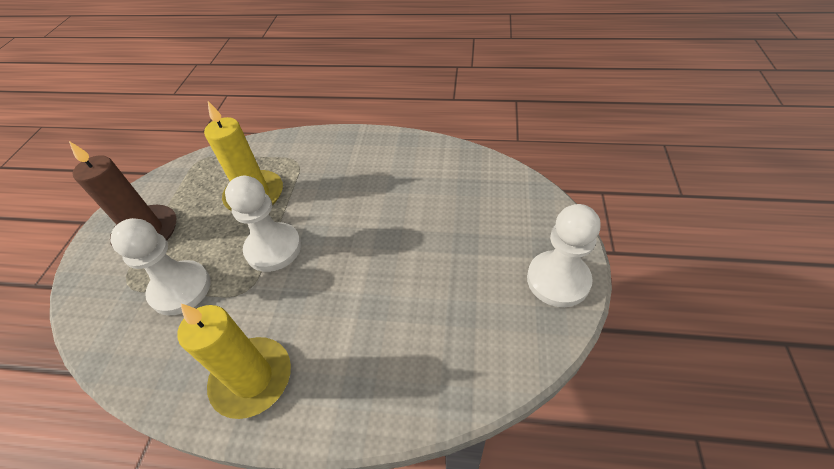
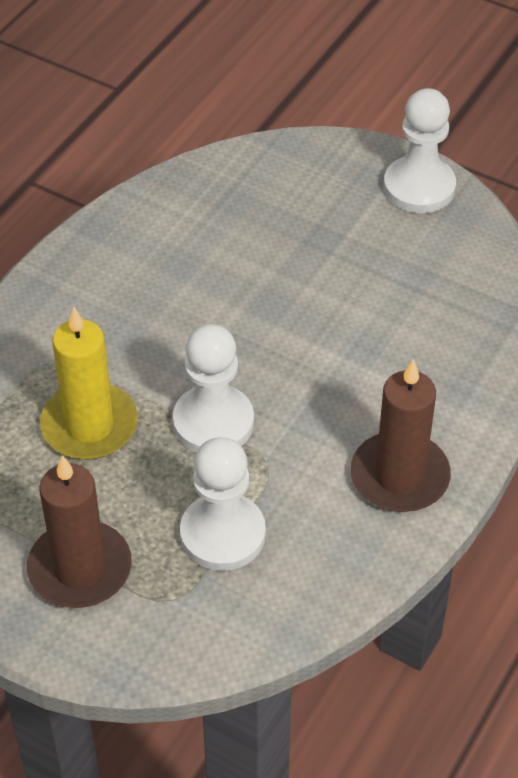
camera: 70 degrees left, 0 degrees up
yellow candle [177,303,291,419] -> brown candle [351,359,451,512]

